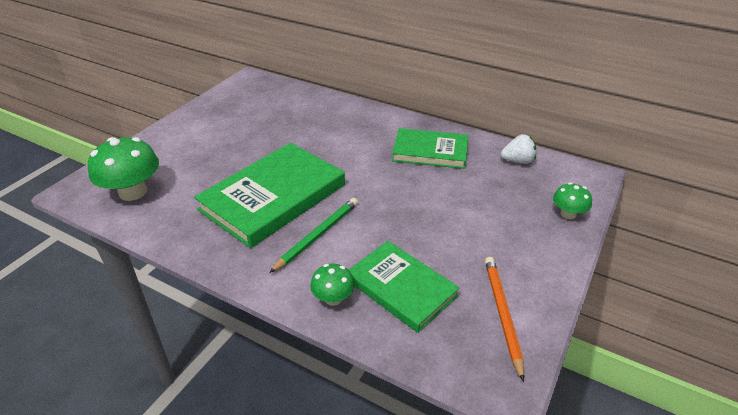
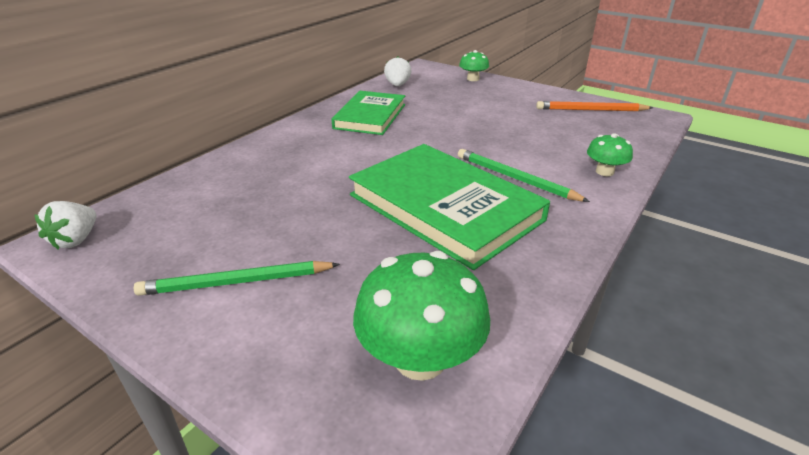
camera: 85 degrees left, 5 degrees down
green book [349,241,460,333] -> none
none -> white strawberry [35,201,97,250]
none -> green pencil [134,261,340,296]

